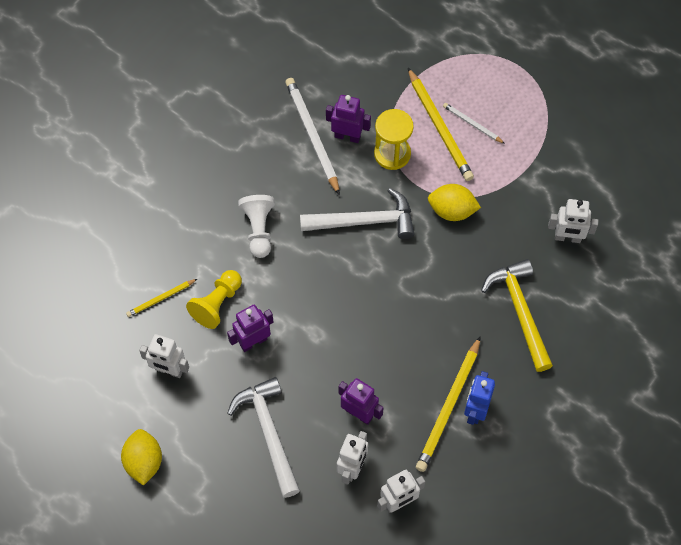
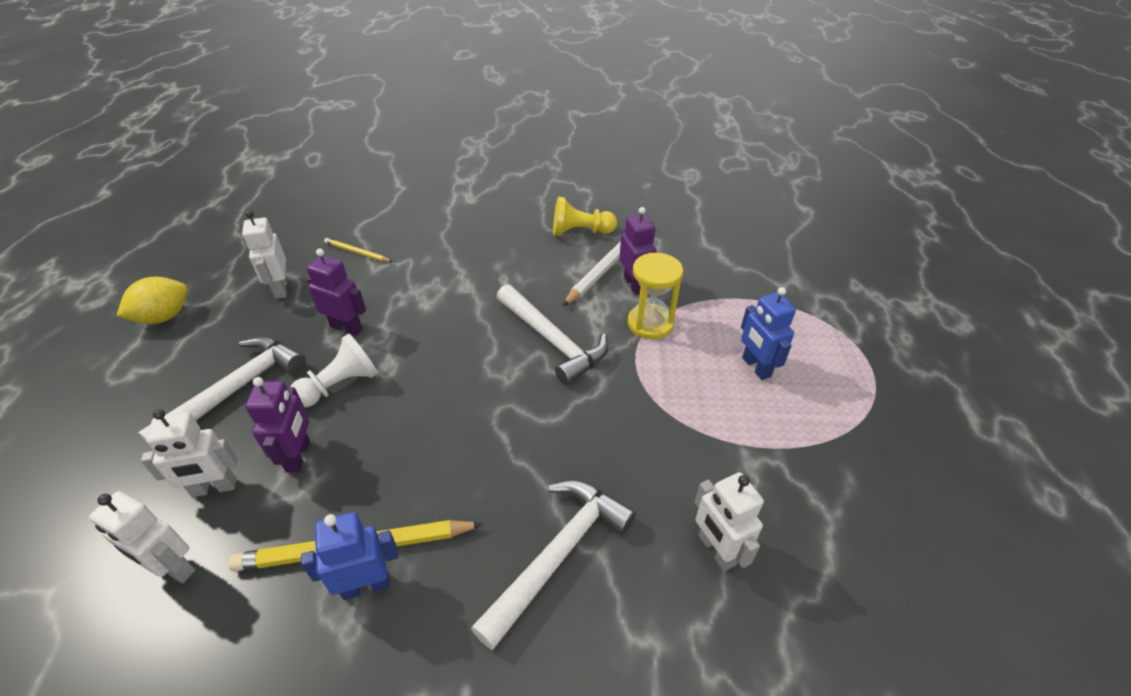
camera: 55 degrees right, 20 degrees down
yellow pawn [186,270,242,329] -> yellow pawn moved to [553,197,617,236]
white pawn [238,195,275,258] -> white pawn moved to [290,333,378,407]
yellow pencil [408,68,474,181] -> none
yellow lemon [428,184,481,221] -> none
white pencil [443,103,505,144] -> blue robot [741,287,796,380]
yellow hammer [481,259,553,372] -> white hammer [471,481,636,650]

